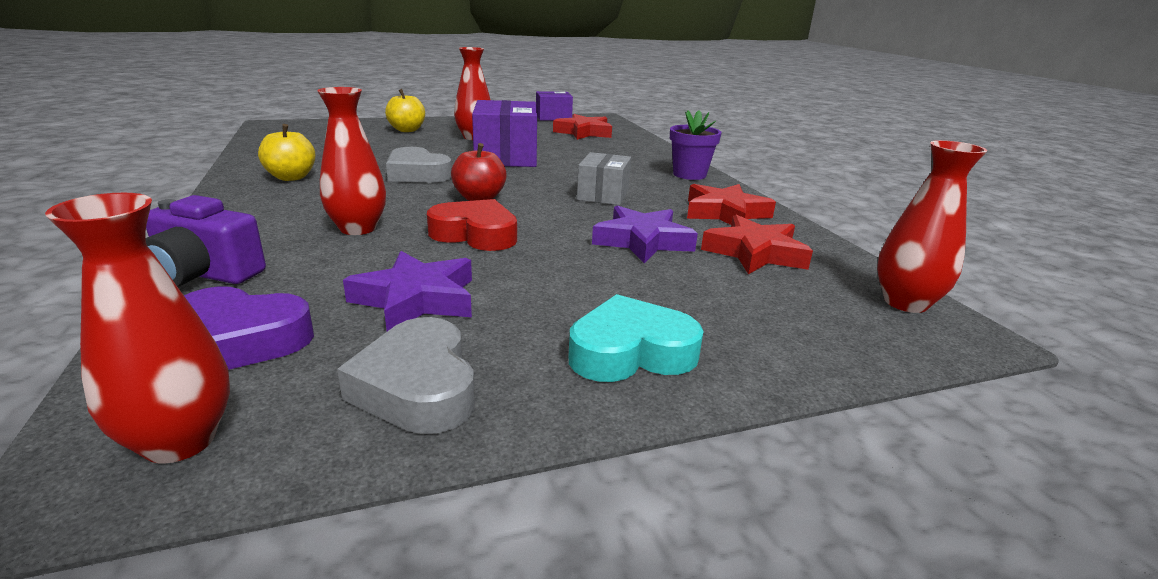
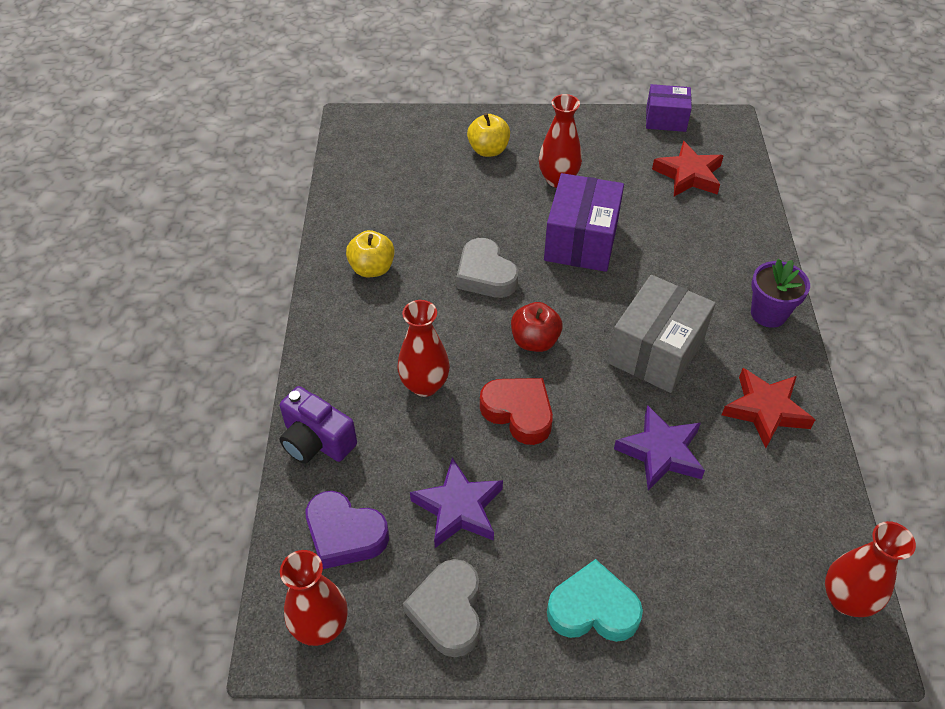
camera: 20 degrees right, 25 degrees up
grey box [577,152,631,205] -> grey box [608,275,716,393], size x1.63
red star [701,215,813,274] -> none

